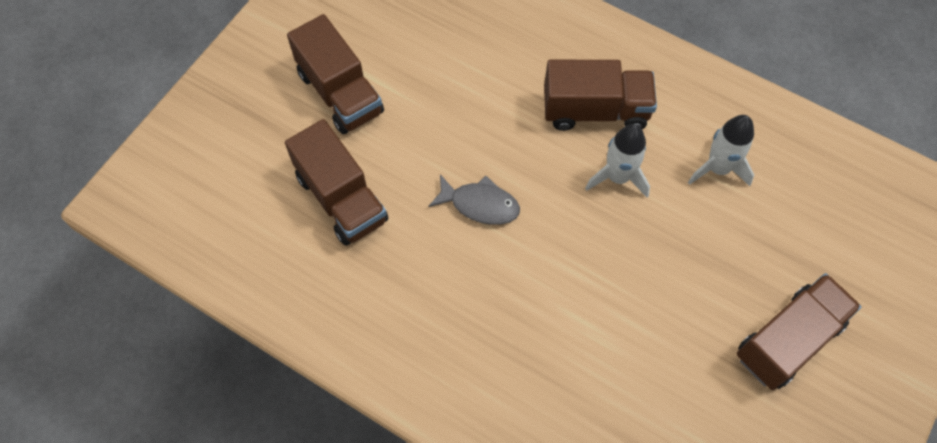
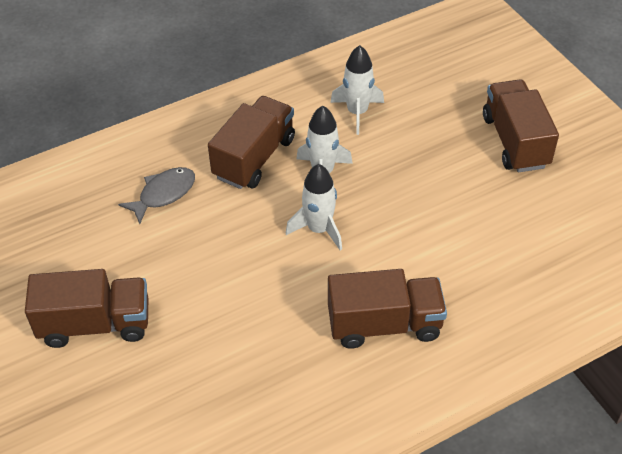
camera: 60 degrees left, 15 degrees down
brown truck [285,119,388,246] -> brown truck moved to [328,269,447,349]
grey fish [428,174,520,225] -> grey fish moved to [118,167,195,224]
none -> white rocket [286,164,342,250]

